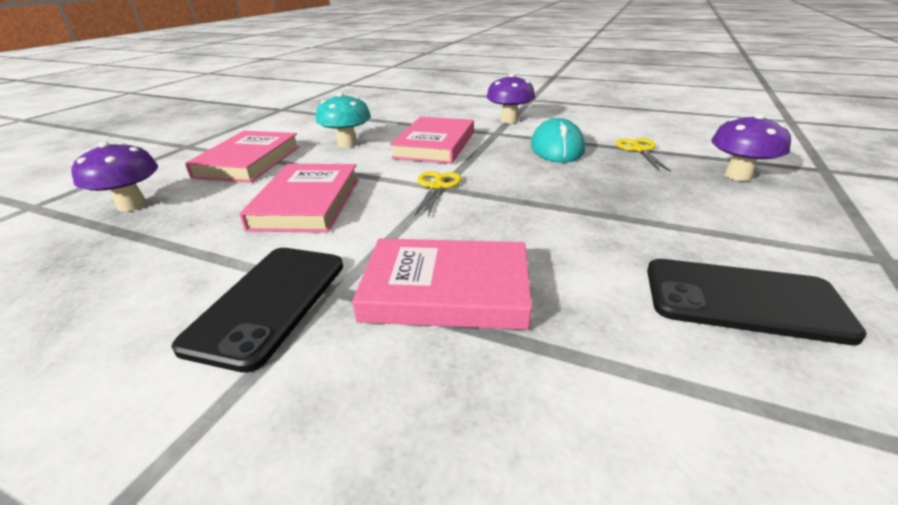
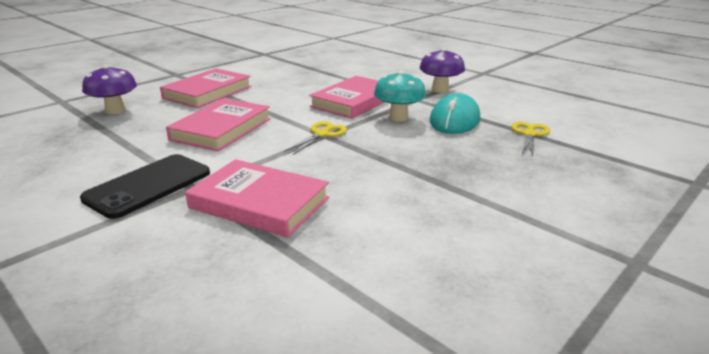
camera: 20 degrees right, 5 degrees down
turquoise mushroom [316,93,371,148] -> turquoise mushroom moved to [374,71,426,122]
black phone [647,259,867,345] -> none
purple mushroom [711,114,791,181] -> none

